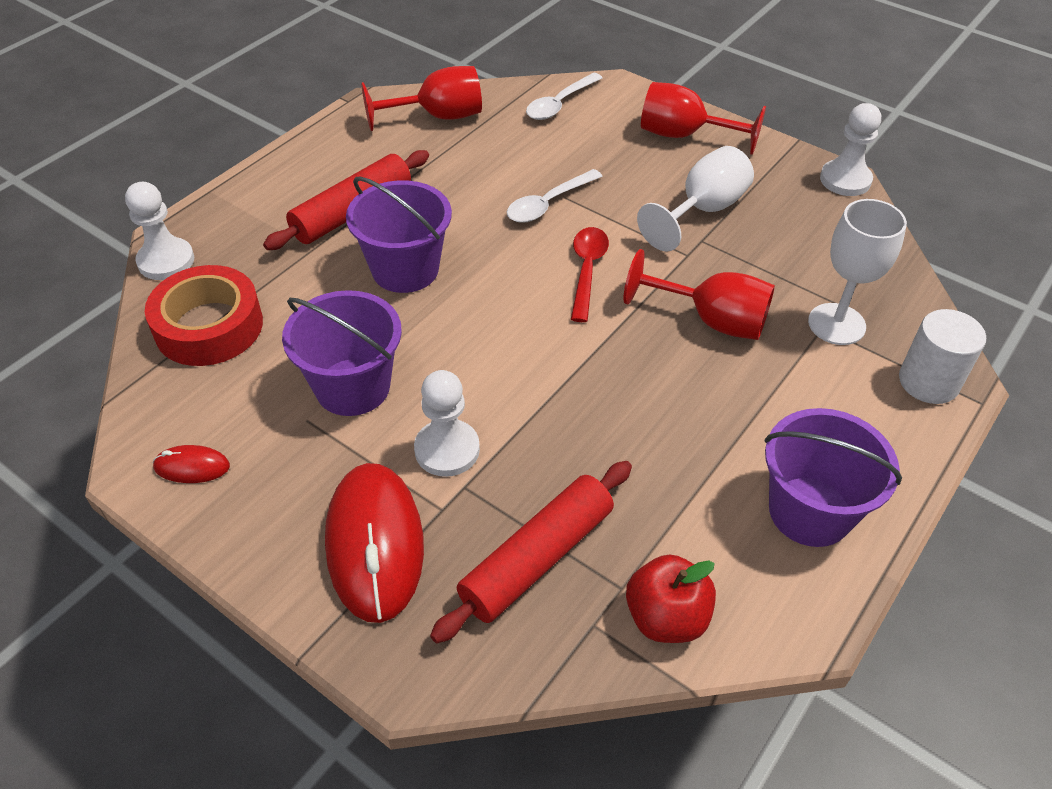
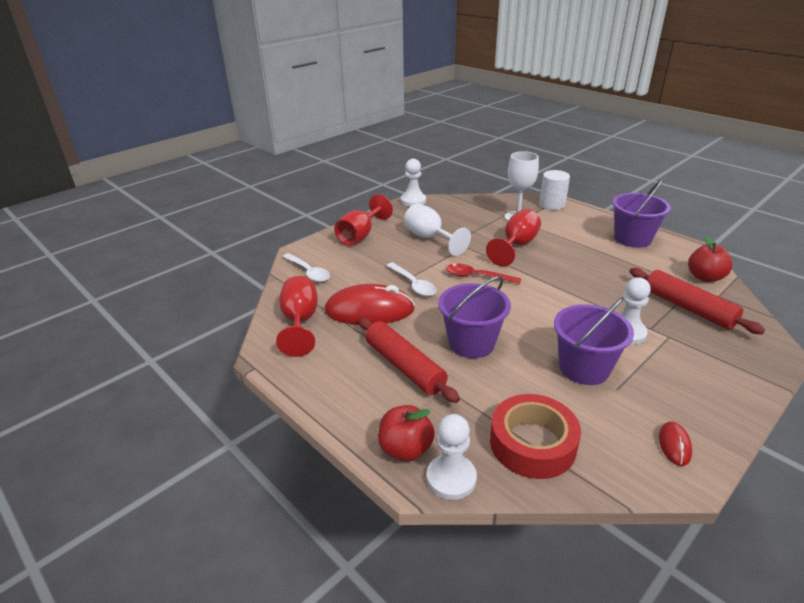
camera: 80 degrees left, 15 degrees down
red mouse [325,463,424,623] -> red mouse moved to [325,284,415,325]
none -> red apple [378,405,435,462]

